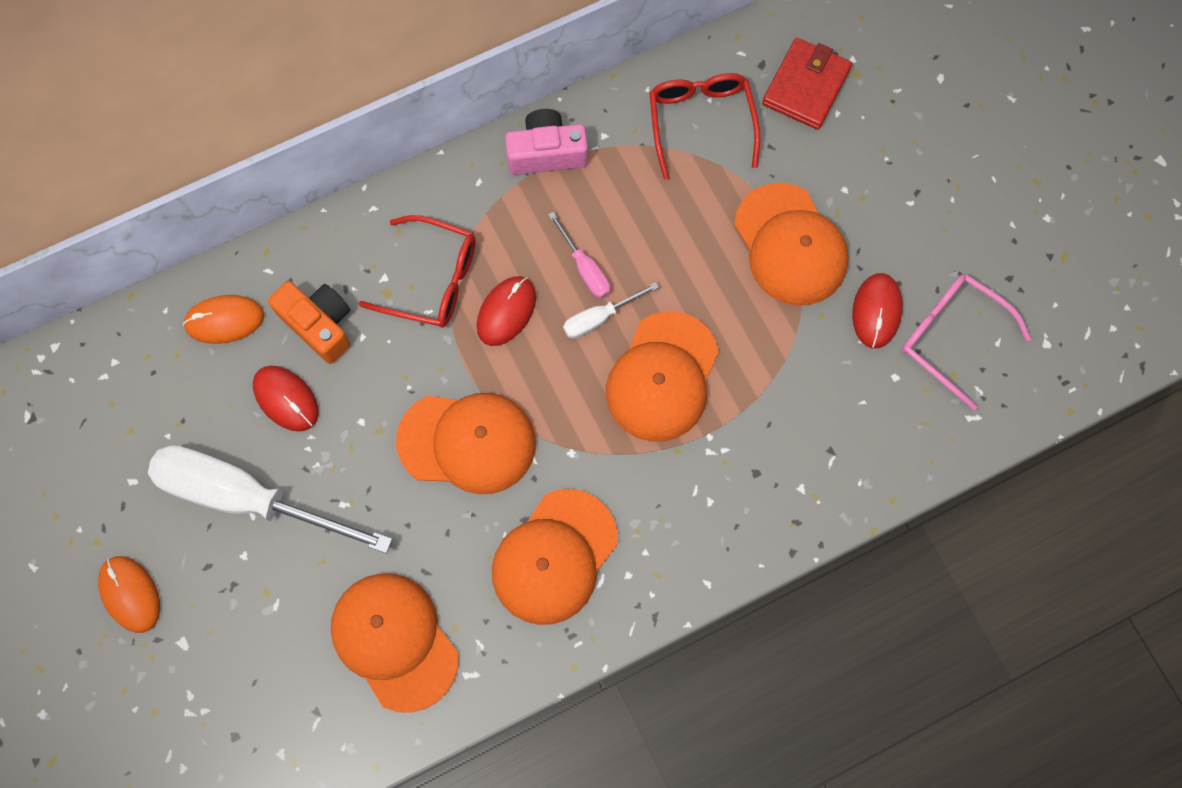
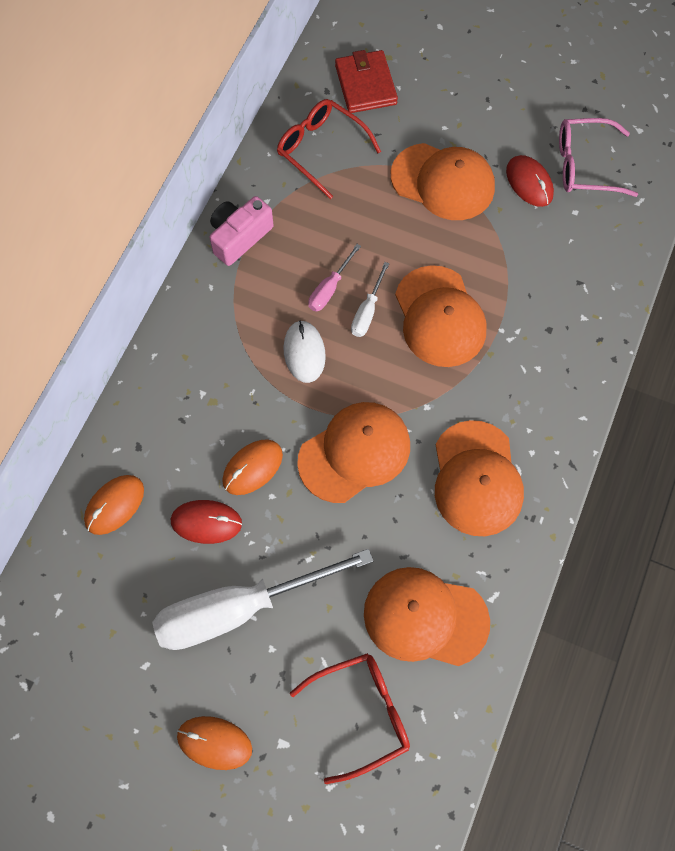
camera: 40 degrees left, 5 degrees down
orange camera [268,281,351,364] -> none
red glasses [359,215,476,328] -> red glasses moved to [290,653,410,784]
red mouse [477,276,536,346] -> white mouse [283,320,326,383]
pink screwdriver [548,212,610,299] -> pink screwdriver turned 105 degrees clockwise [308,244,361,312]
none -> orange mouse [222,439,283,495]

